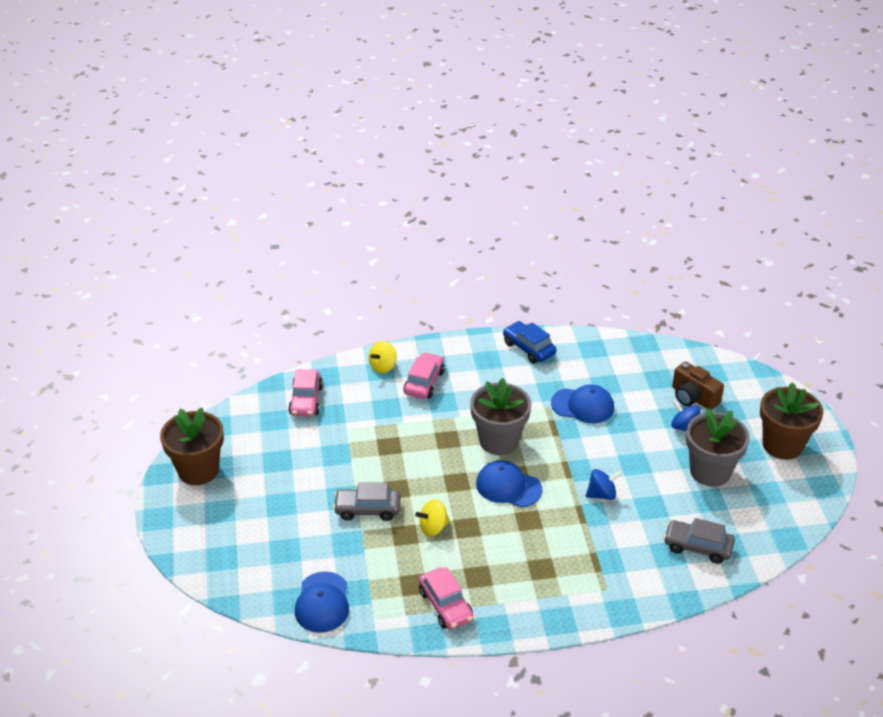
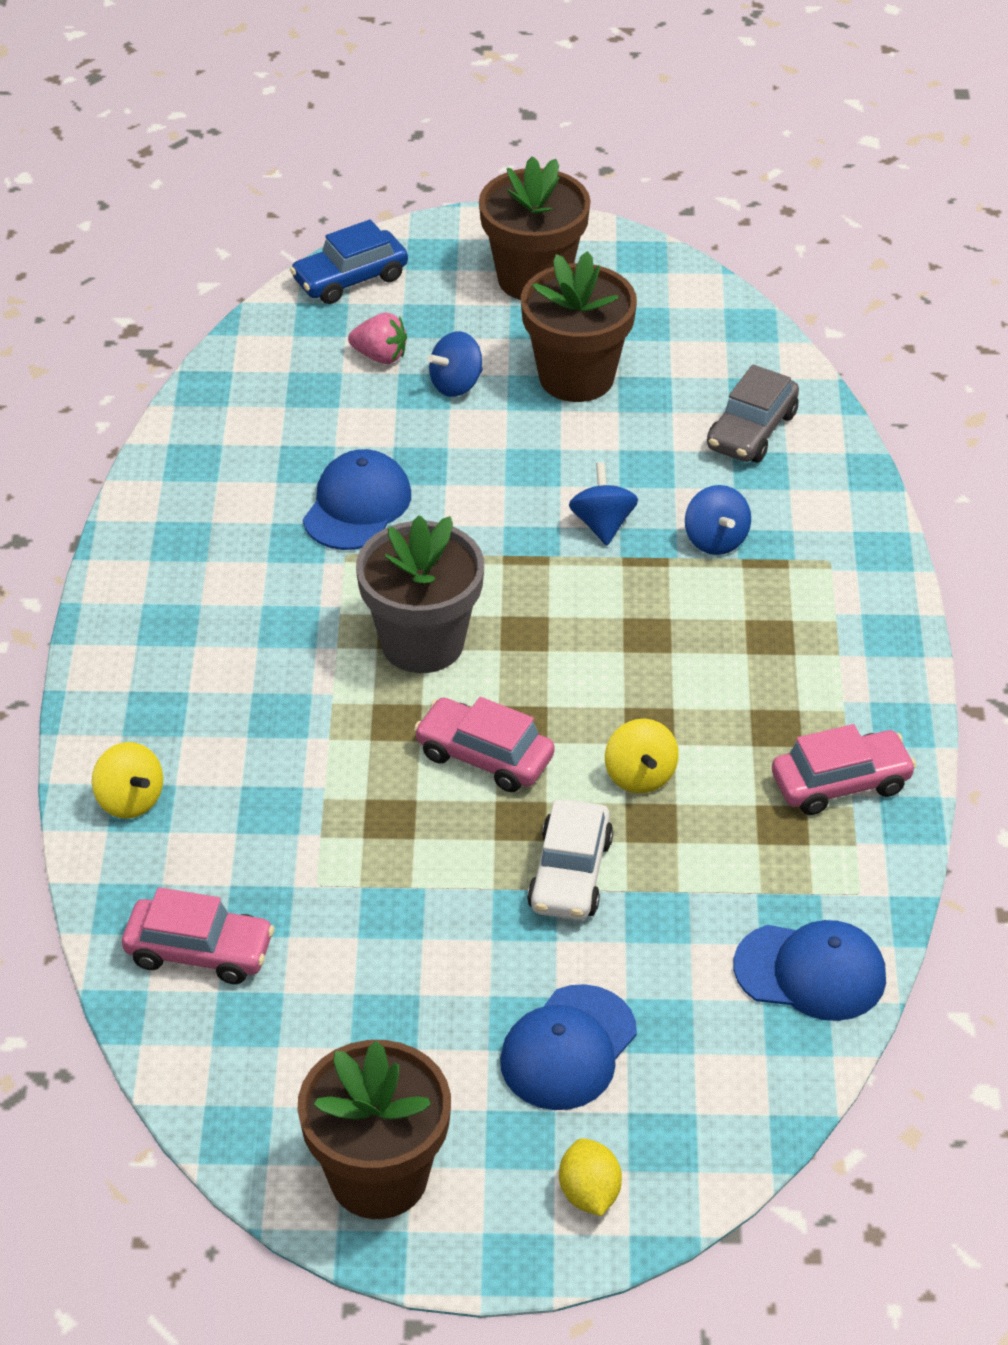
camera: 80 degrees left, 5 degrees up
grey car [333,482,400,521] -> white car [527,799,613,920]
pink car [404,352,445,399] -> pink car moved to [414,697,554,792]
blue cap [476,460,542,507] -> blue cap moved to [500,984,637,1110]
blue car [503,321,557,364] -> blue car moved to [290,219,408,304]
brown camera [672,361,724,410] -> pink strawberry [348,313,407,364]
grey flower pot [686,408,750,487] -> brown flower pot [521,251,637,402]
none -> yellow lemon [559,1138,622,1216]
none -> blue spinning top [685,485,751,555]

